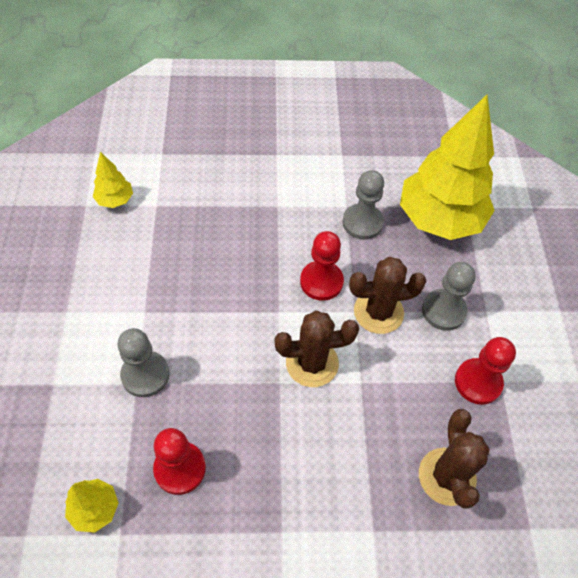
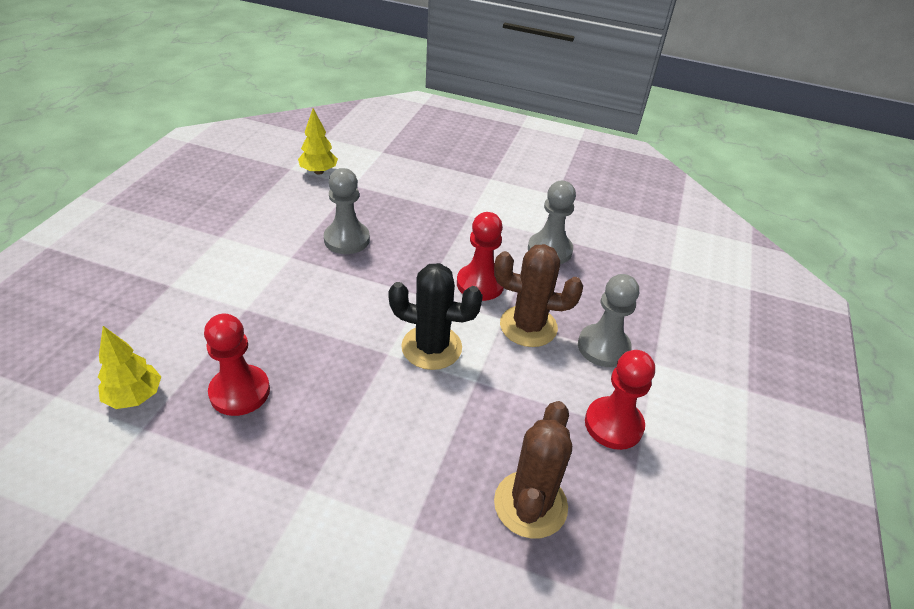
camera: 20 degrees right, 15 degrees down
grey pawn [117,328,169,397] -> grey pawn moved to [324,168,370,254]
brown cactus [275,311,359,387] -> black cactus [388,263,483,370]
yellow tree [400,95,495,240] -> none

